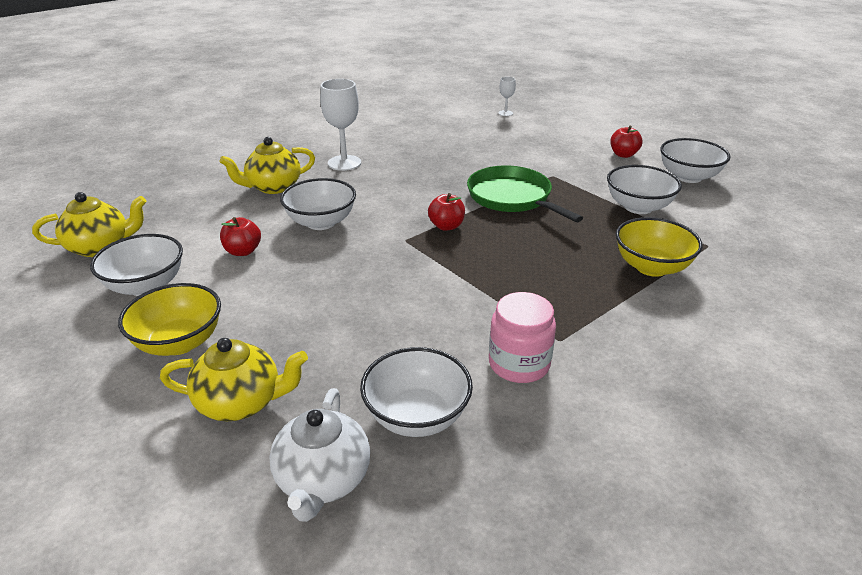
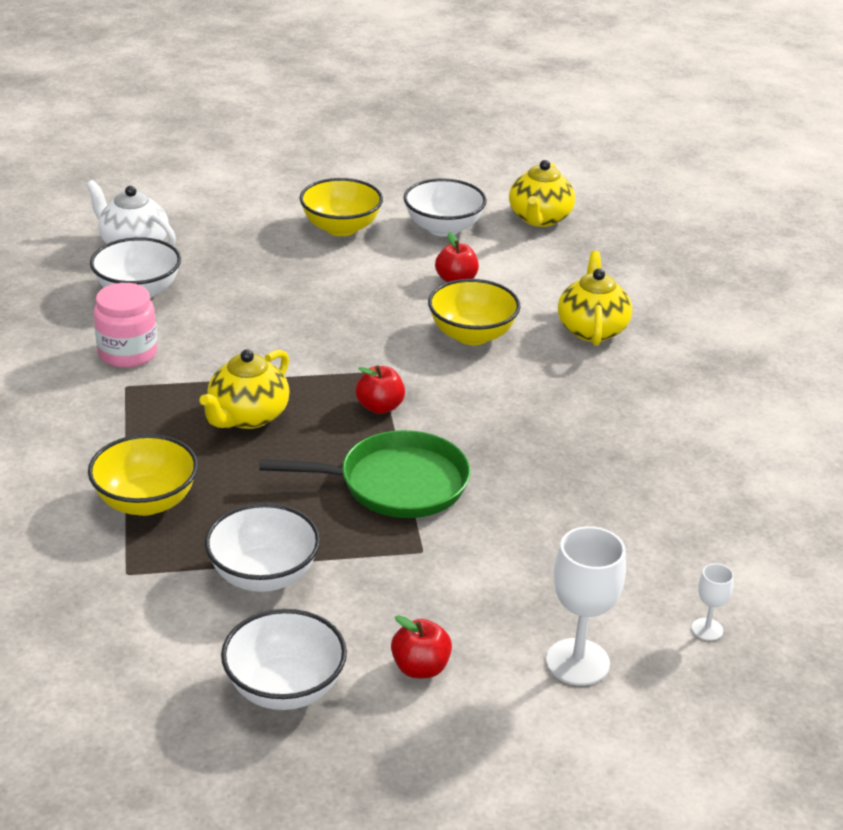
camera: 120 degrees right, 0 degrees up
yellow teapot [160,338,308,421] -> yellow teapot moved to [200,349,289,429]
white bowl [280,178,356,230] -> yellow bowl [428,279,521,345]
white goblet [320,79,361,171] -> white goblet moved to [546,526,626,686]

